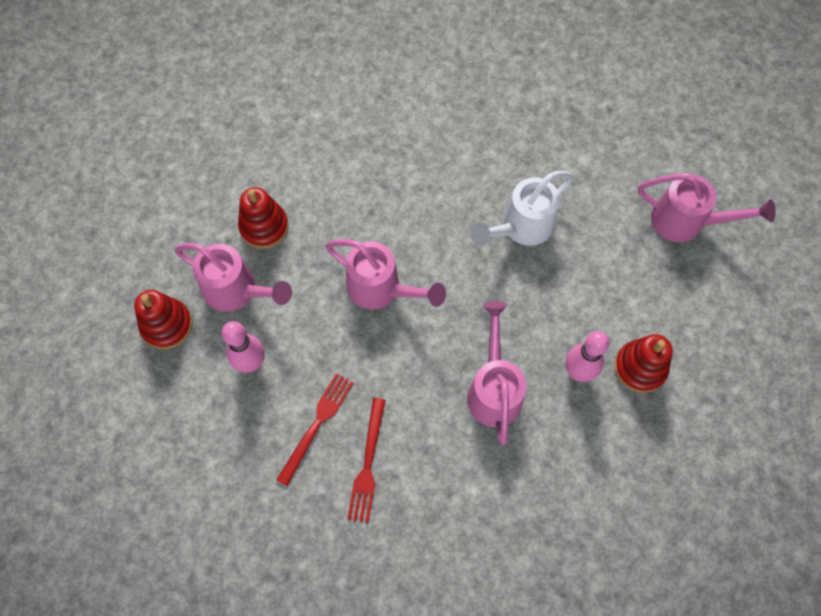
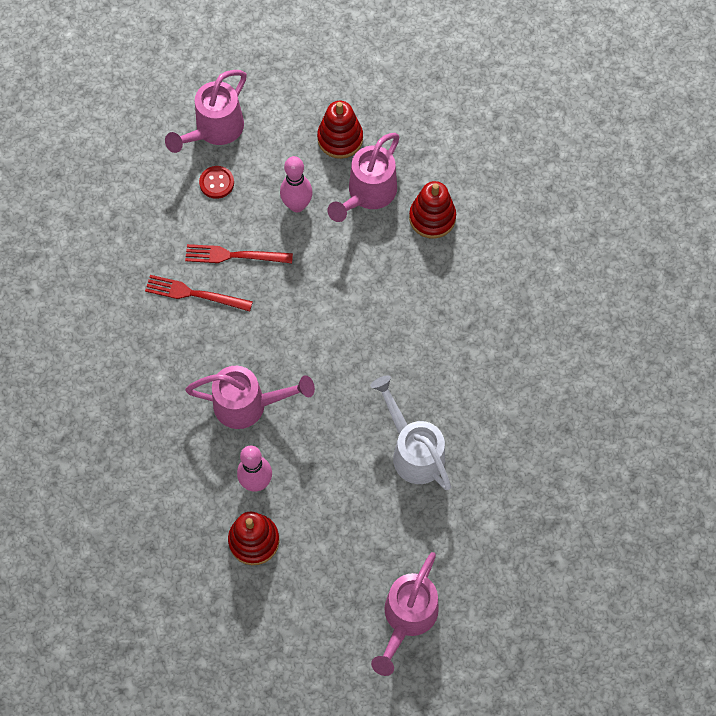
camera: 95 degrees right, 0 degrees up
red fork [276,373,354,486] -> red fork turned 150 degrees clockwise [185,244,293,263]
pink watering can [326,239,446,309] -> pink watering can moved to [165,70,247,153]
none -> red button [199,166,234,199]

